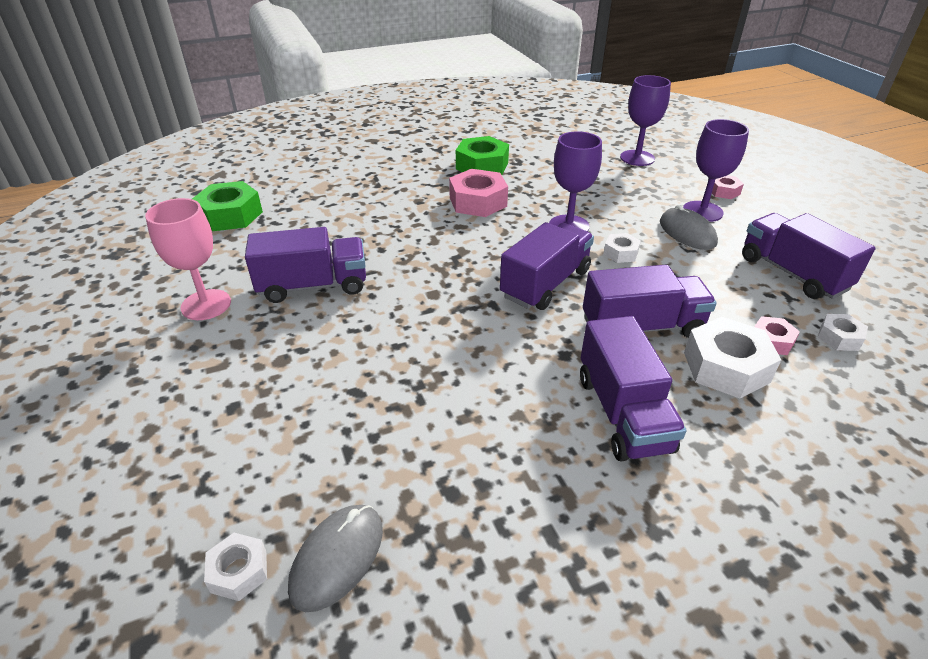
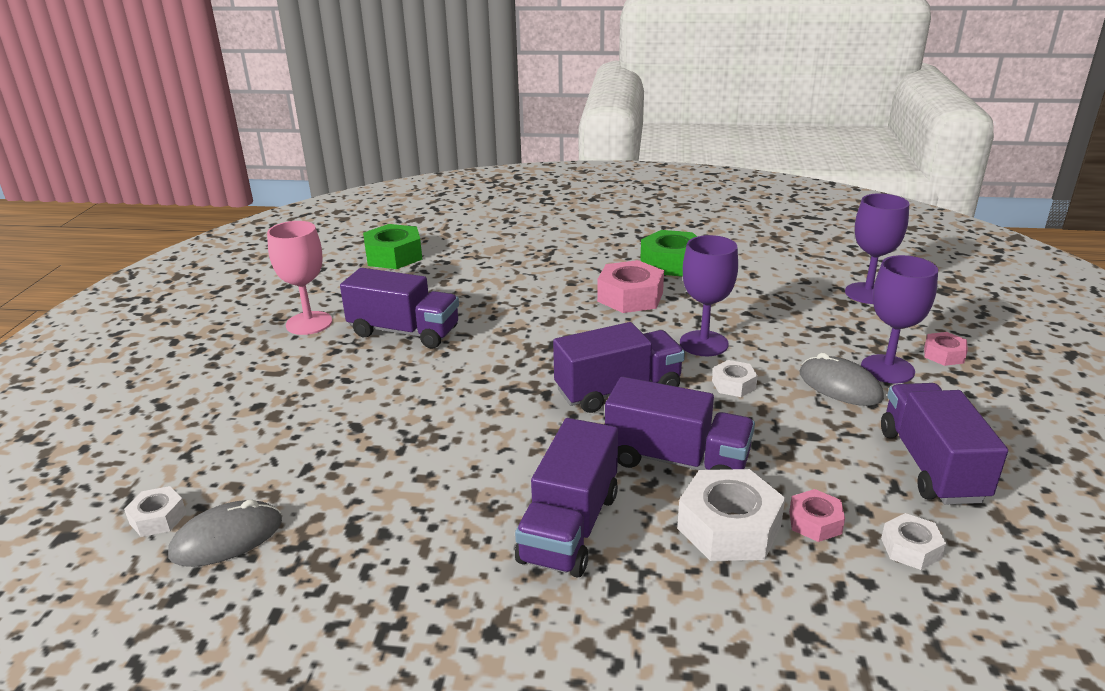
camera: 30 degrees right, 10 degrees down
grey mouse [660,205,718,250] -> grey mouse turned 45 degrees counterclockwise [799,353,884,406]

